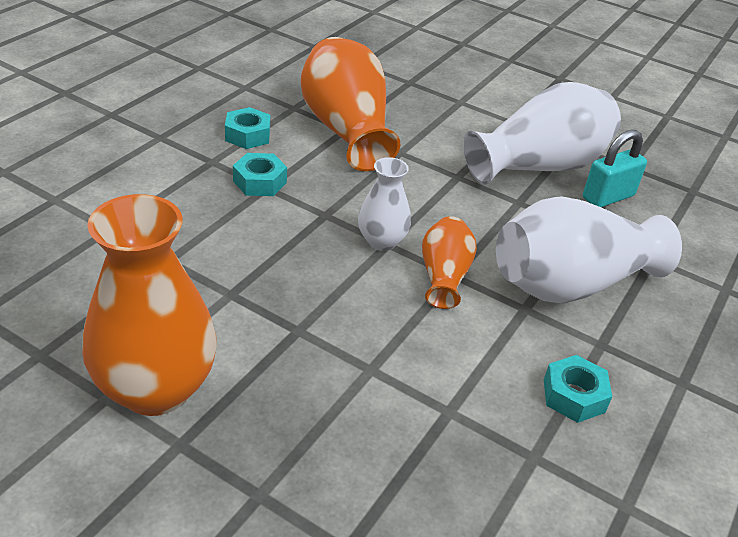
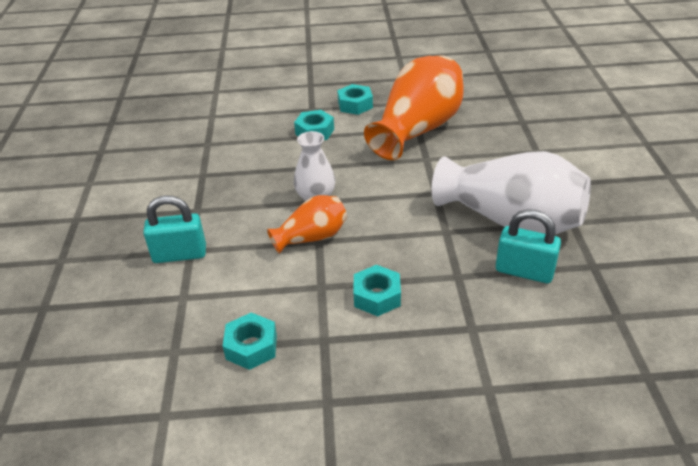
camera: 60 degrees right, 0 degrees up
orange vase [82,194,217,416] -> none
white vase [496,196,682,304] -> turquoise nut [354,265,401,316]
none -> turquoise padlock [143,195,206,263]

